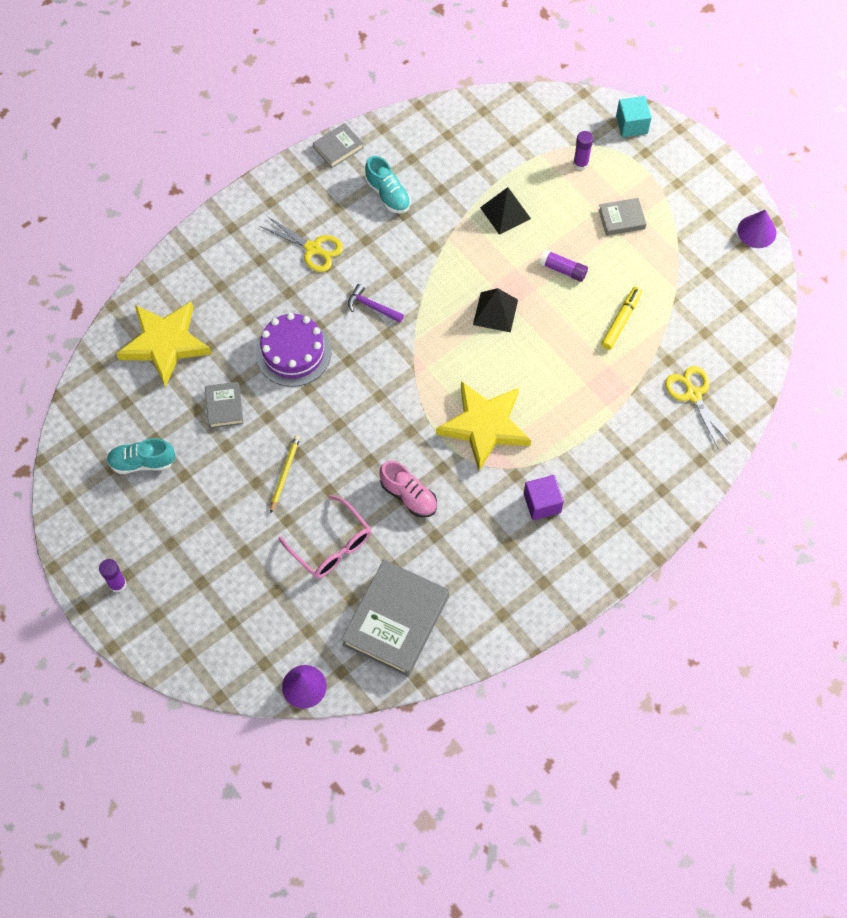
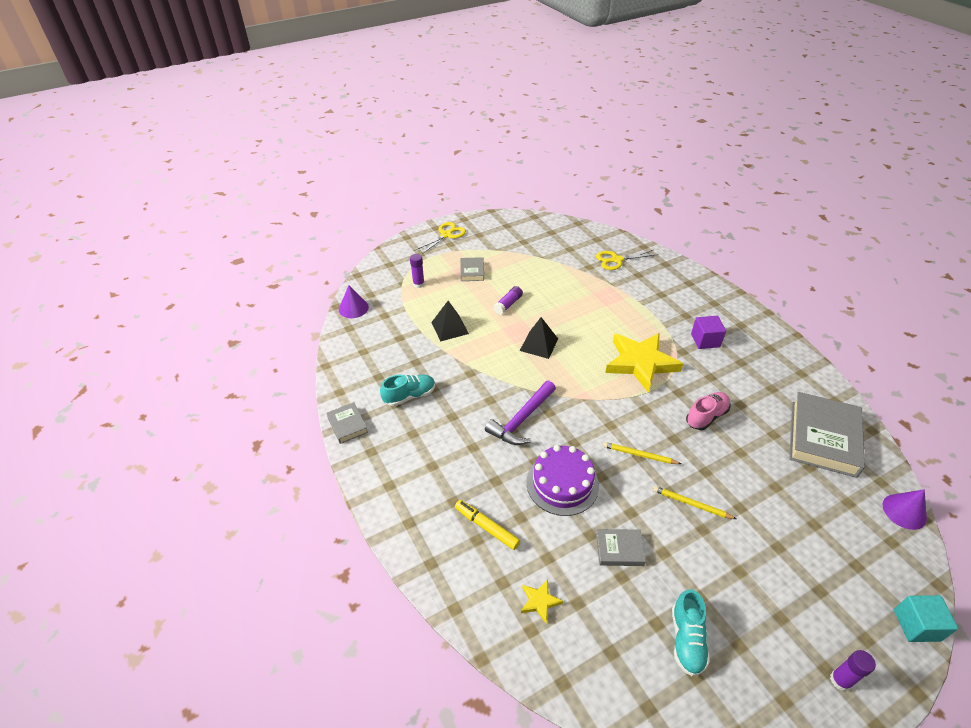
camera: 80 degrees left, 20 degrees down
yellow star [116,301,212,387] -> yellow star [521,579,563,623], size x0.42
yellow scissors [260,216,343,272] -> yellow scissors moved to [414,222,466,255]
pink glasses [278,495,371,578] -> none
grey book [341,560,449,677] -> grey book turned 75 degrees clockwise [789,392,865,478]
purple hammer [348,284,404,323] -> purple hammer [485,381,556,445], size x1.68
yellow marker [601,287,642,350] -> yellow marker moved to [455,500,520,550]
turquoise cube [616,96,652,137] -> turquoise cube moved to [894,595,958,642]
purple cone [737,210,776,248] -> purple cone moved to [339,285,369,318]
none -> yellow pencil [603,442,681,464]

